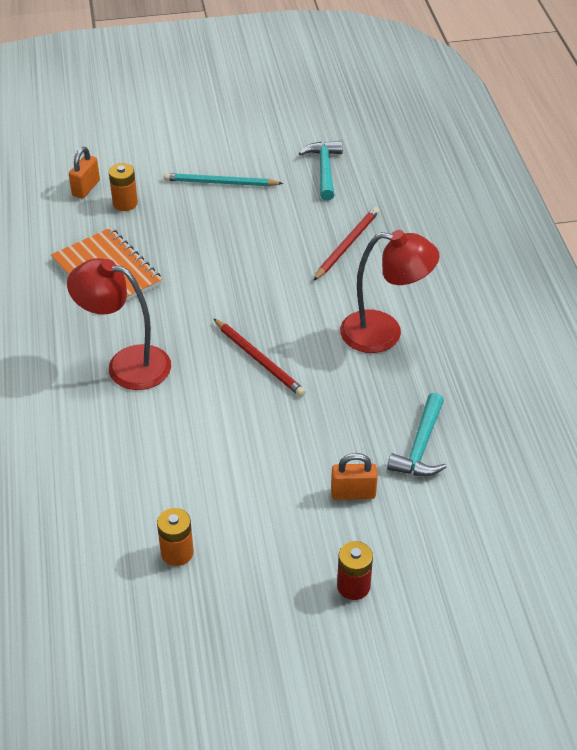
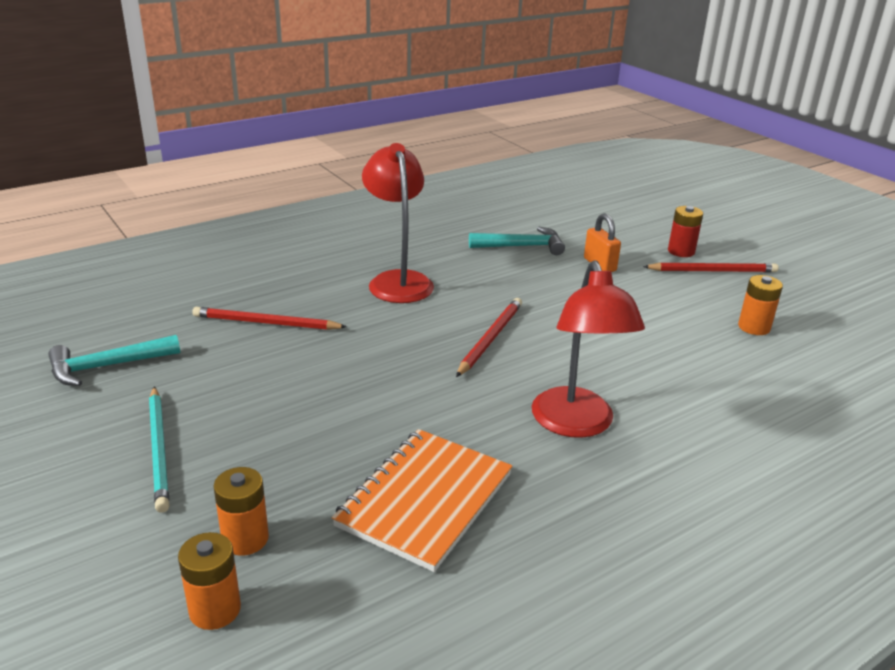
camera: 115 degrees left, 15 degrees down
orange padlock [69,147,100,198] -> orange battery [178,532,241,630]
none -> red pencil [643,263,779,272]

